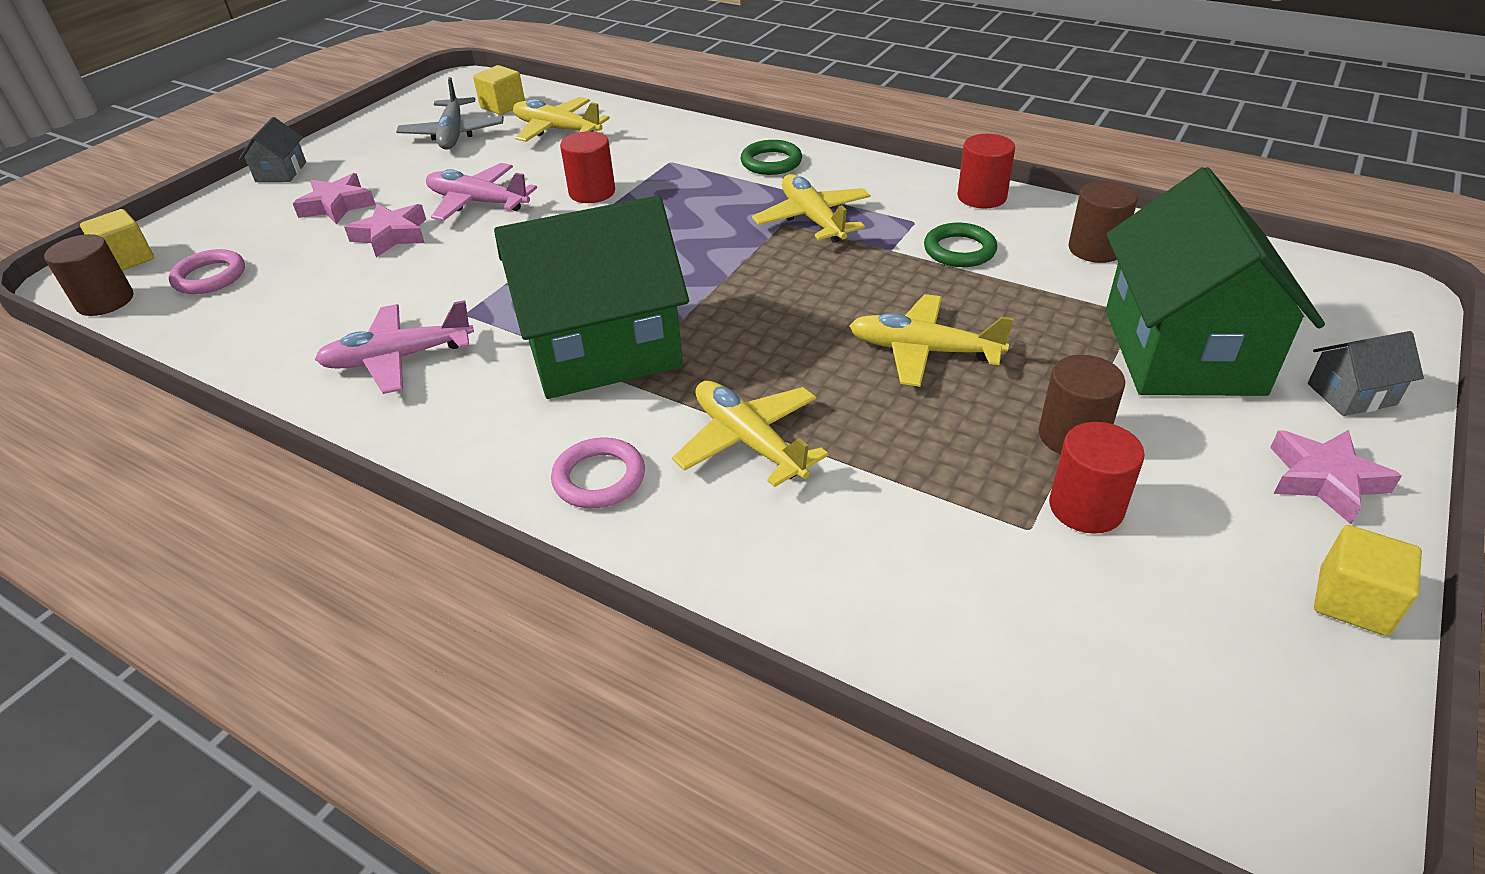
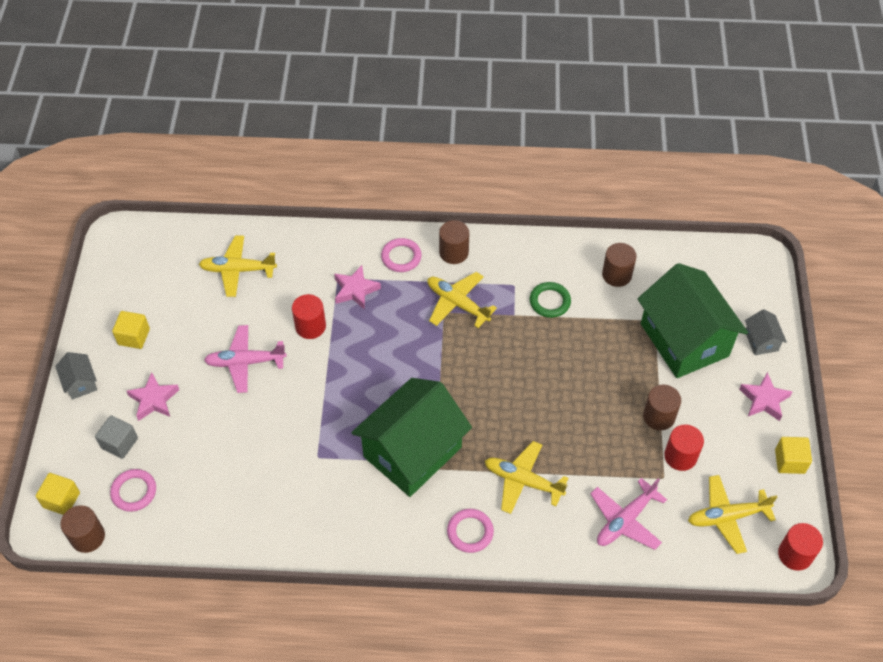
camera: 30 degrees left, 15 degrees up
pink plane [315,300,474,394] -> pink plane moved to [590,478,667,550]
pink star [344,204,426,258] -> pink star moved to [334,265,381,310]
grey plane [396,77,504,150] -> none
yellow cube [473,65,525,115] -> yellow cube moved to [112,311,150,349]
green ring [741,140,802,175] -> pink ring [381,238,422,272]
yellow plane [849,294,1014,387] -> yellow plane moved to [688,475,777,554]
red cylinder [958,134,1015,208] -> red cylinder moved to [778,523,823,571]
grey house [1308,331,1424,416] -> grey house turned 60 degrees counterclockwise [745,309,787,355]
none -> grey cube [95,416,138,459]
none -> brown cylinder [439,220,469,264]

